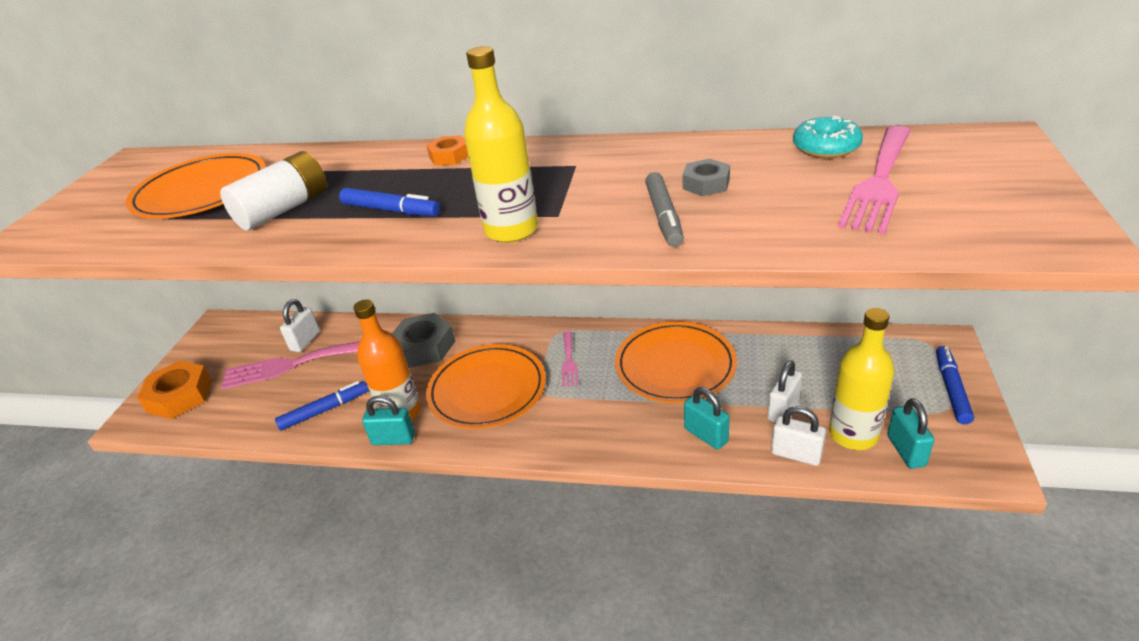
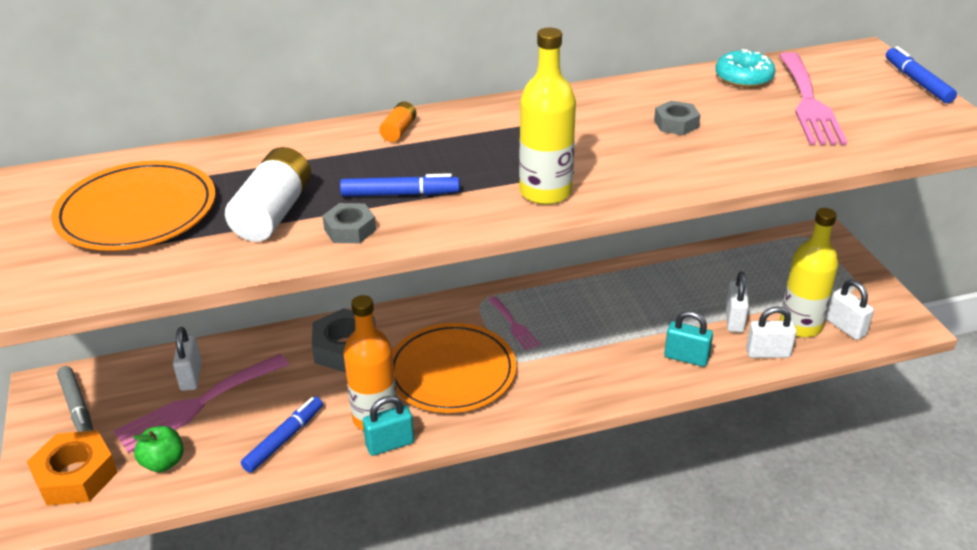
camera: 30 degrees left, 0 degrees up
orange nut [426,135,468,166] -> orange battery [379,101,416,142]
orange plate [615,322,737,403] -> none
grey marker [645,172,684,247] -> grey marker moved to [57,366,93,432]
turquoise padlock [887,398,935,469] -> white padlock [826,280,874,340]
blue marker [936,346,974,424] -> blue marker moved to [886,46,957,103]
none -> green apple [133,426,184,472]
none -> grey nut [322,203,376,243]

